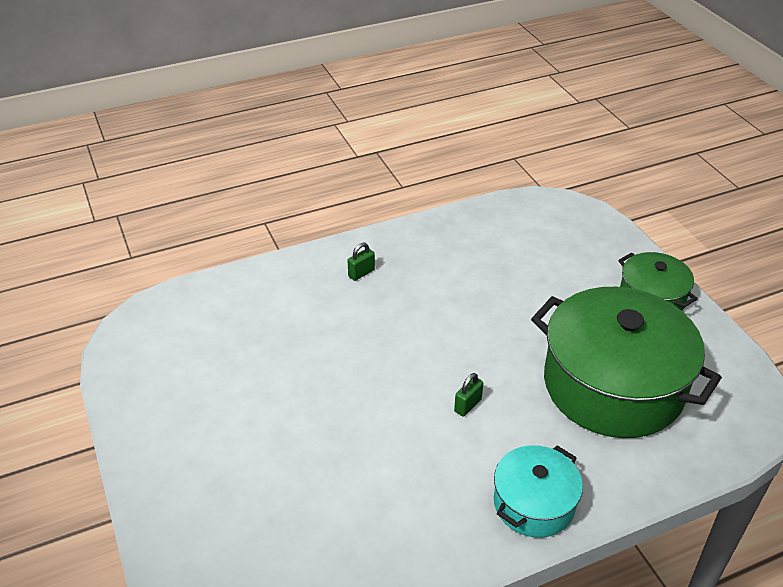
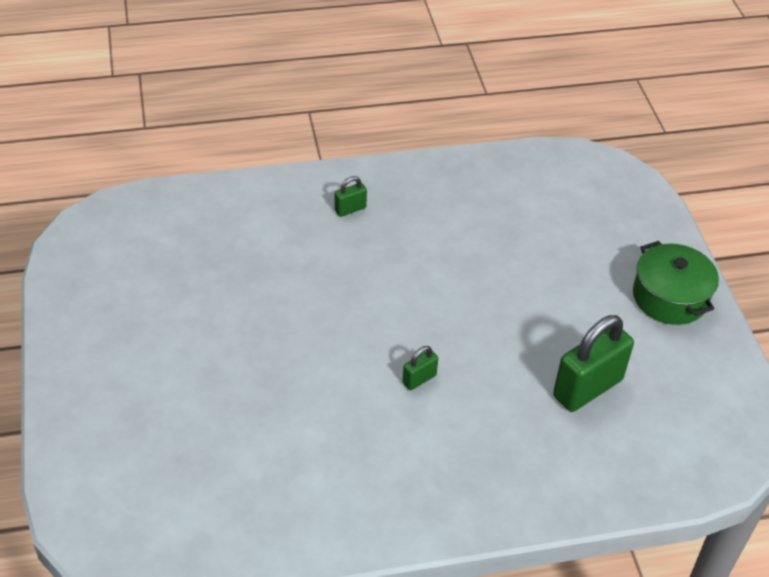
camera: 10 degrees right, 5 degrees up
turquoise pot [494,445,583,538] -> none
green pot [531,287,722,438] -> green padlock [553,315,634,412]

